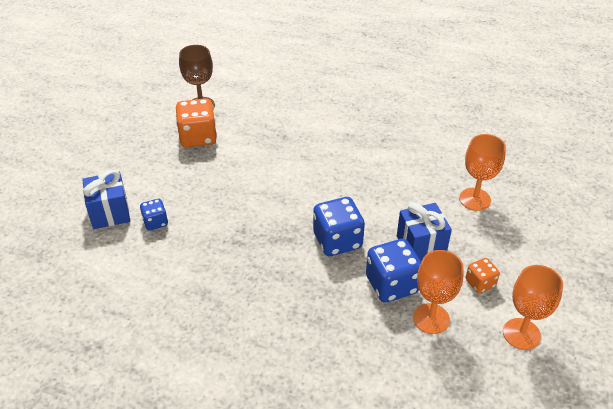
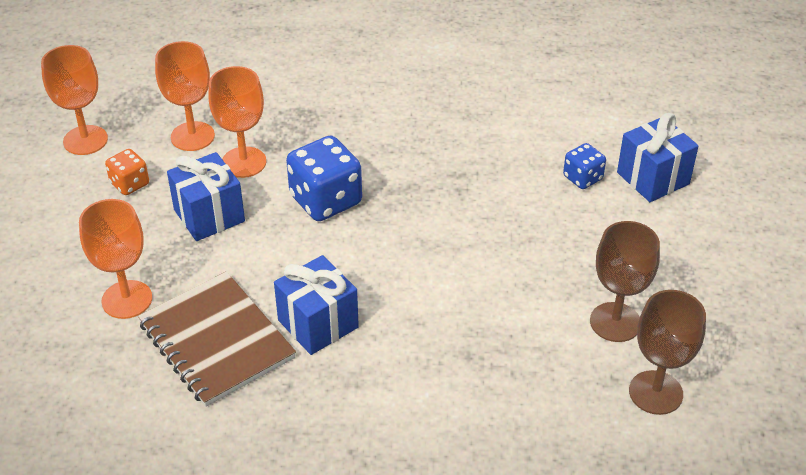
camera: 165 degrees right, 0 degrees up
orange dice [176,98,217,147] -> brown goblet [590,221,660,342]
blue dice [366,239,421,303] -> orange goblet [208,66,266,178]
none -> brown notebook [138,272,296,407]
none -> blue gift [274,255,359,355]

